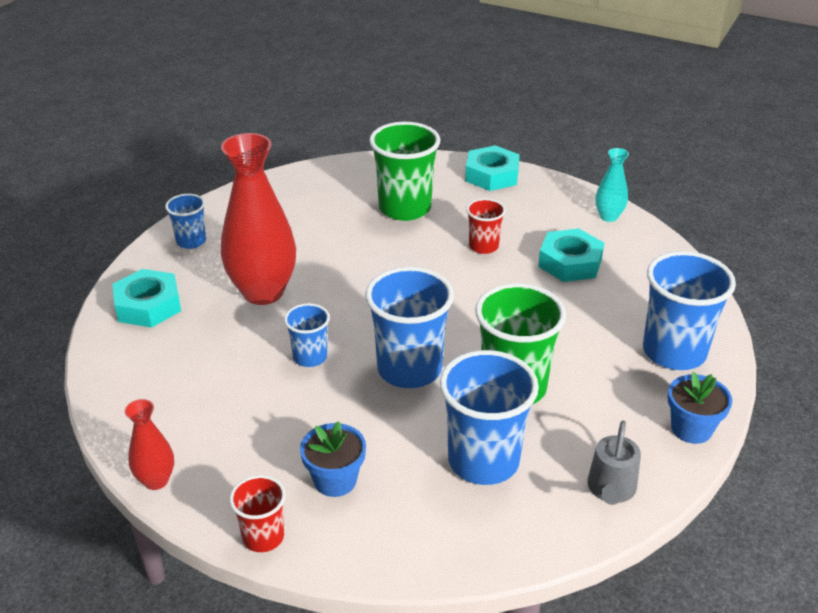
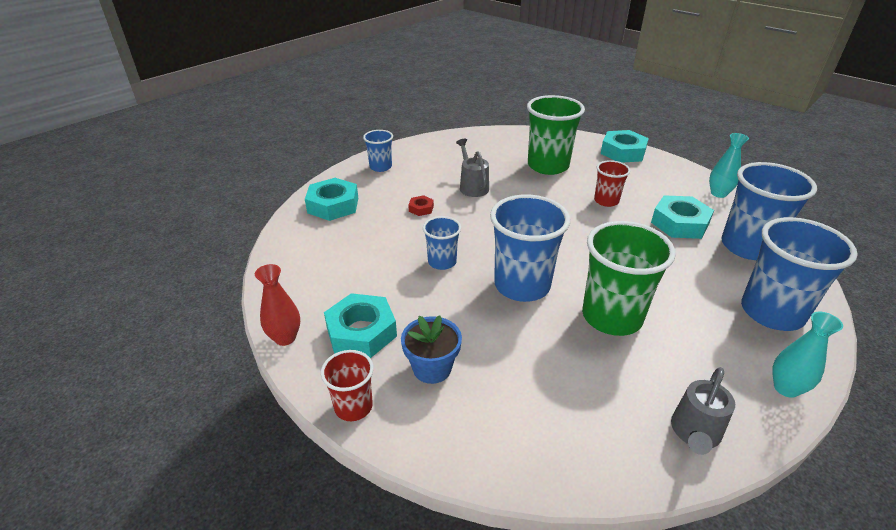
camera: 15 degrees right, 0 degrees up
red vase [221,133,296,305] -> red nut [408,195,434,216]
blue cup [440,350,539,485] -> blue cup moved to [721,162,817,260]
blue flower pot [668,372,732,444] -> turquoise vase [772,312,843,398]
none -> turquoise nut [324,293,397,358]
none -> grey watering can [456,139,489,197]

